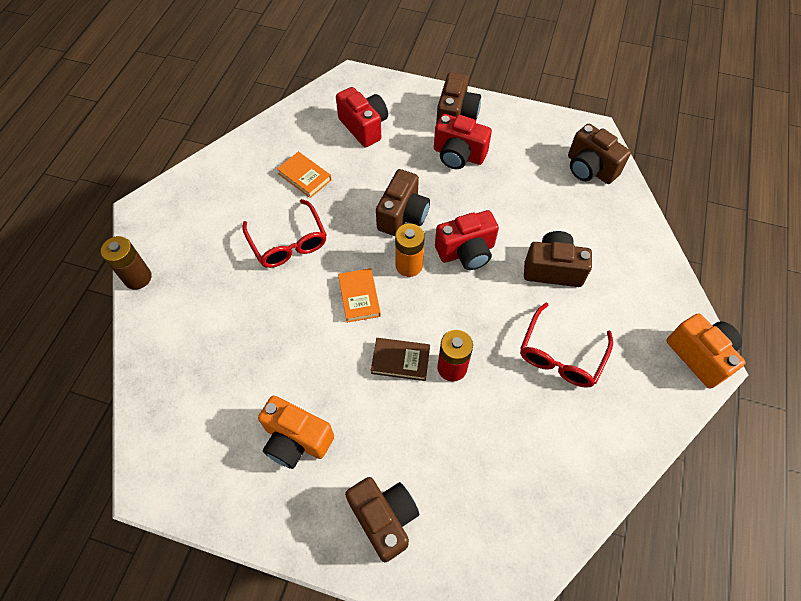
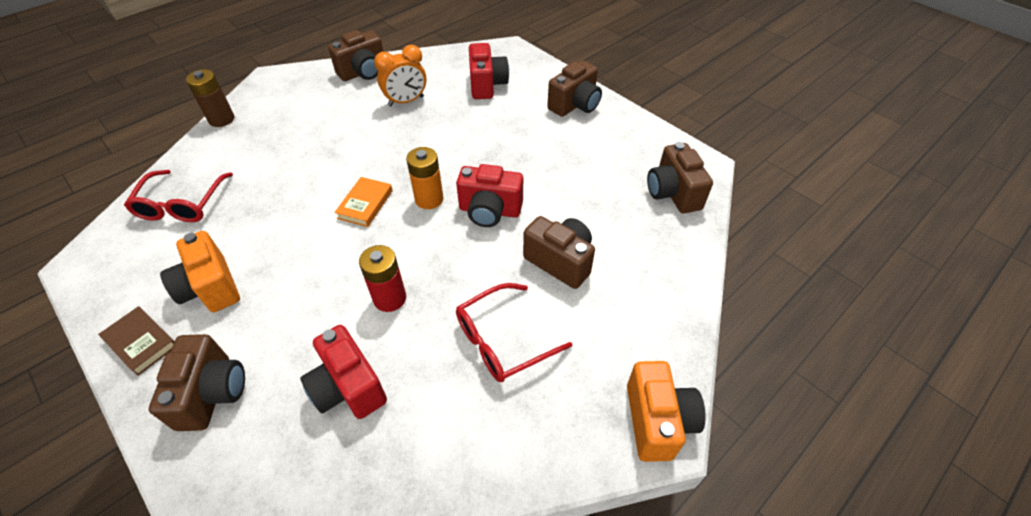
camera: 30 degrees right, 10 degrees down
red glasses [242,199,327,268] -> red glasses moved to [124,170,233,222]
orange book [277,152,332,198] -> orange clock [374,45,426,107]
brown book [371,338,430,381] -> brown book moved to [98,306,174,376]
brown camera [376,169,430,236] -> brown camera moved to [328,30,383,81]
red camera [434,114,492,169] -> red camera moved to [300,325,387,419]

